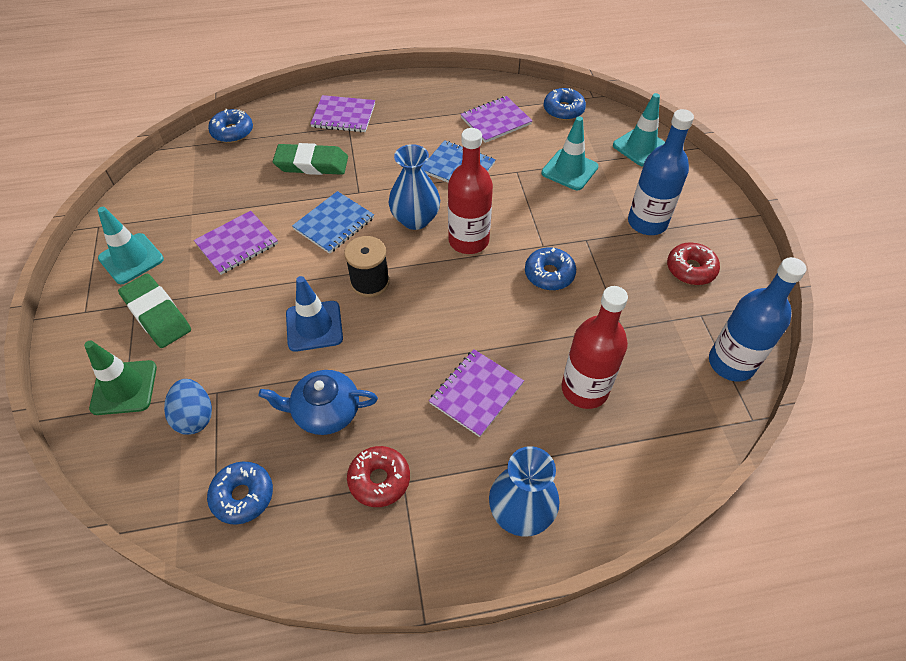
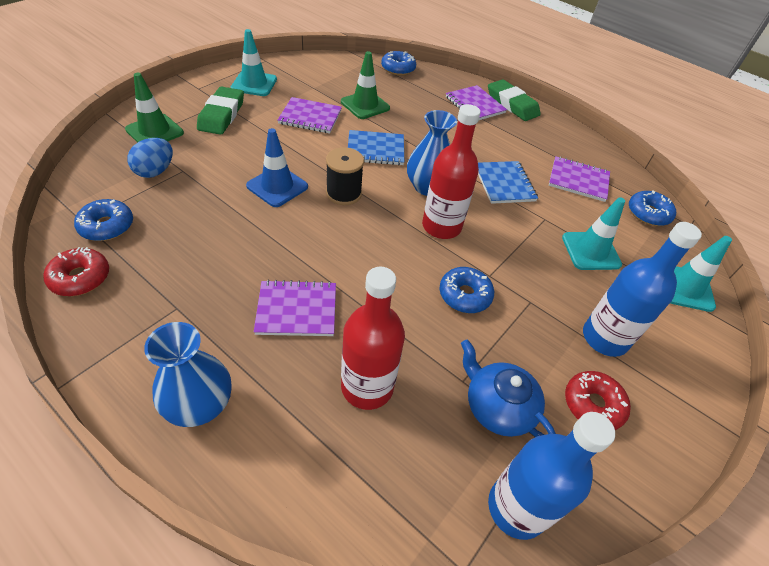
camera: 45 degrees right, 5 degrees down
blue teapot [258,370,378,435] -> blue teapot moved to [461,339,556,437]
green eraser [273,143,348,175] -> green eraser moved to [488,79,541,121]
red donut [347,446,410,507] -> red donut moved to [43,247,109,296]
none -> green traffic cone [341,51,390,119]

